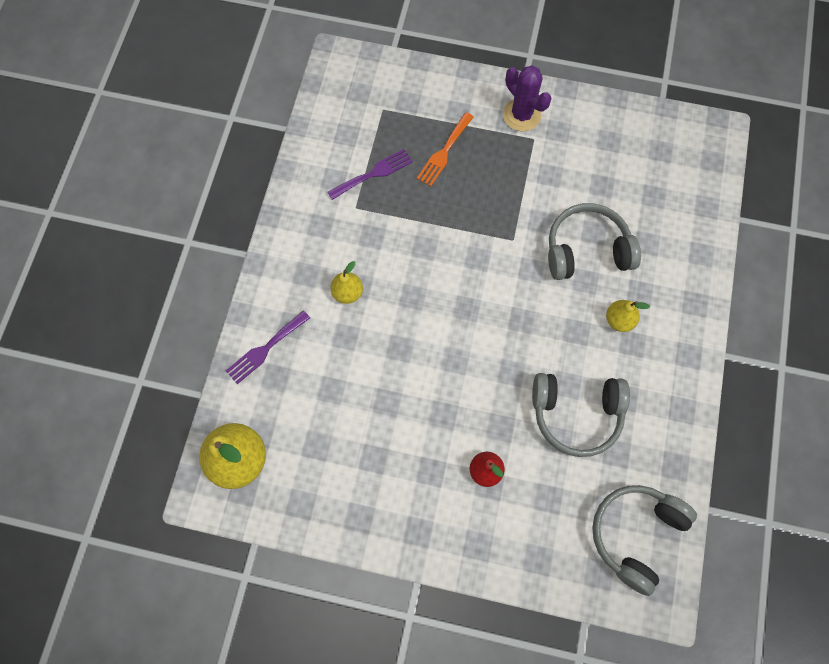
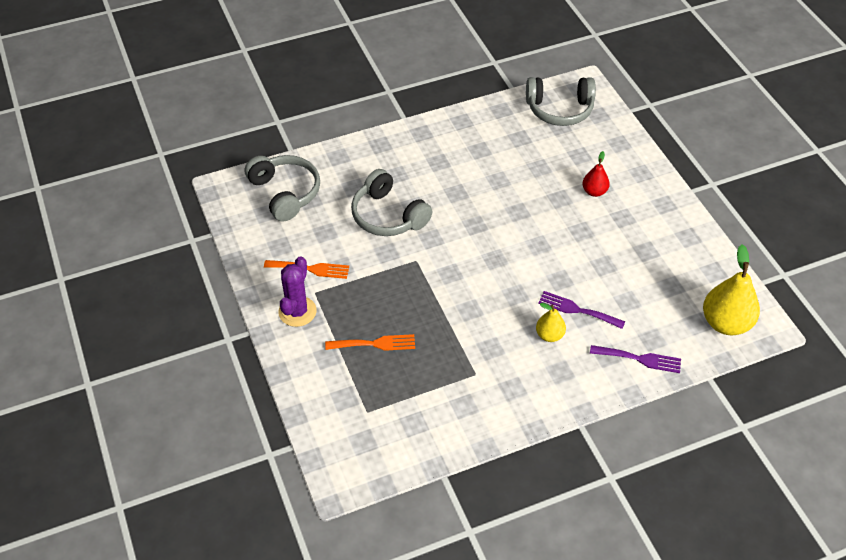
camera: 125 degrees left, 20 degrees down
purple fork [327,149,413,200] -> purple fork moved to [538,291,625,329]
grey headphones [532,373,630,457] -> grey headphones moved to [245,155,320,222]
yellow pear [606,300,650,332] -> none
none -> orange fork [264,260,349,279]

